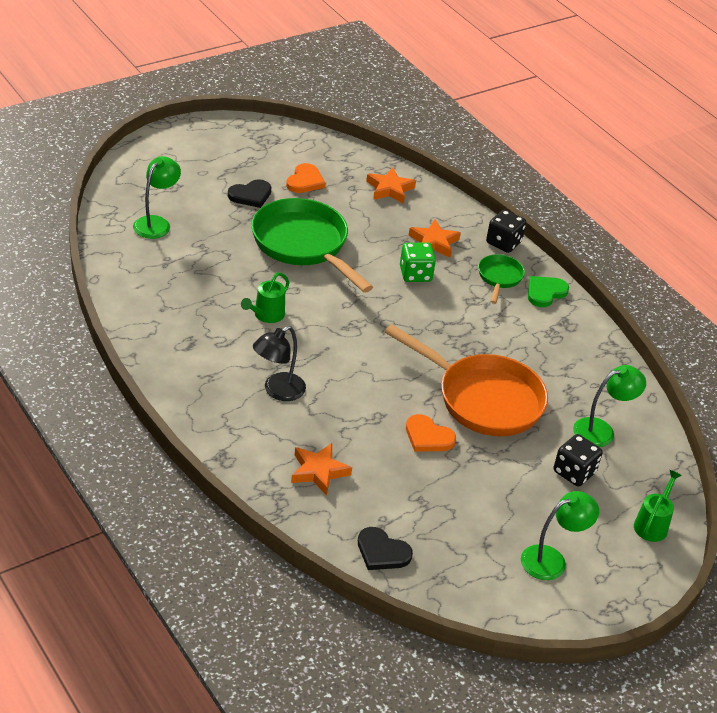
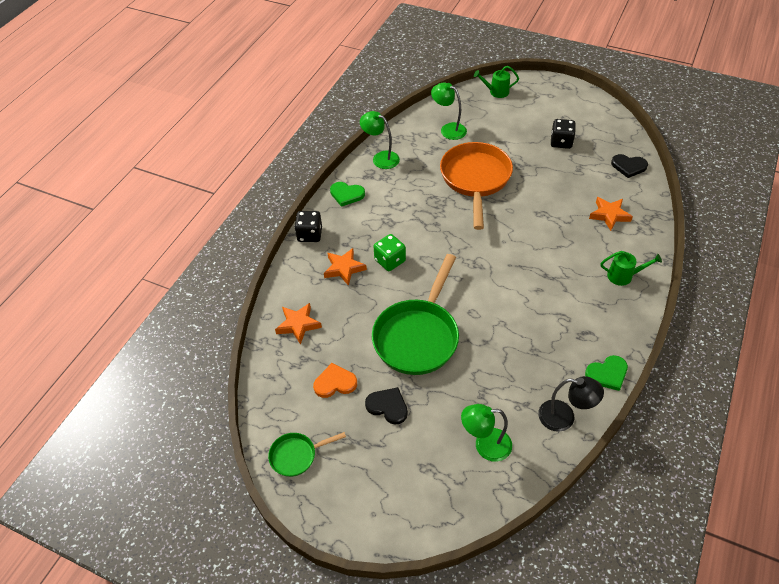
camera: 115 degrees left, 10 degrees up
green watering can [241,272,290,323] -> green watering can moved to [601,251,662,286]
black lamp [253,326,306,401] -> black lamp moved to [538,376,604,432]
black heart [358,527,413,570] -> black heart turned 105 degrees clockwise [611,154,648,178]
orange heart [406,414,456,452] -> none
green pan [478,254,525,304] -> green pan moved to [268,432,346,477]
green lamp [521,491,599,580] -> green lamp moved to [360,111,400,169]
black dice [554,434,603,487] -> black dice moved to [551,119,576,149]
none -> green heart [585,355,628,391]

